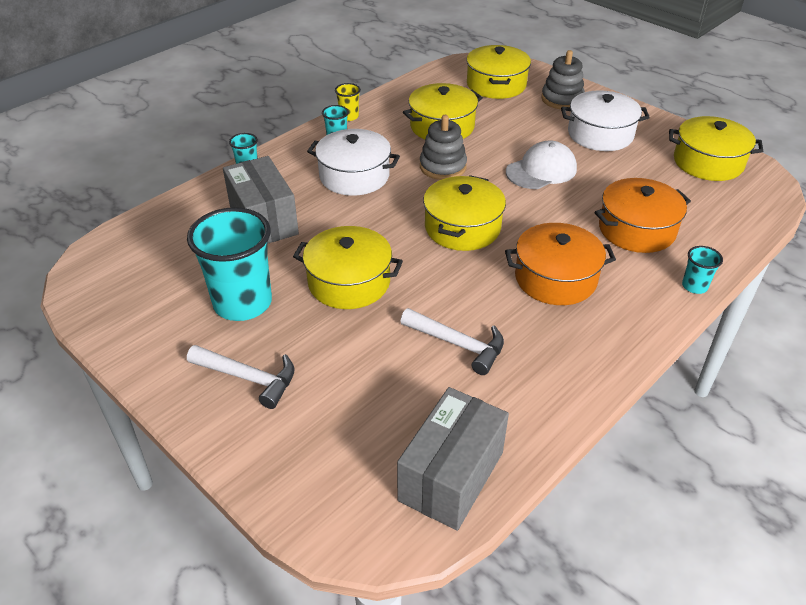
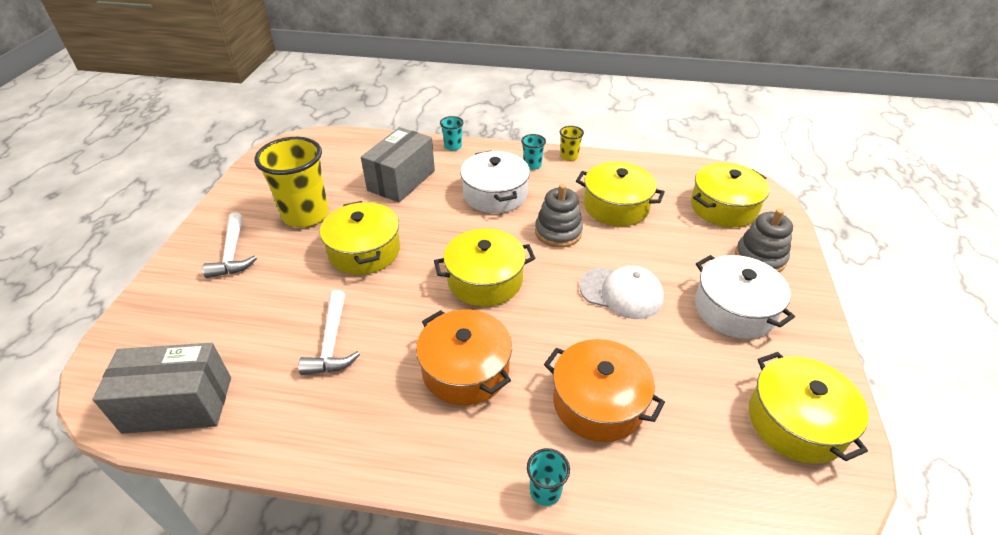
camera: 55 degrees right, 0 degrees up
turquoise cup [187,207,272,321] -> yellow cup [254,137,329,228]

